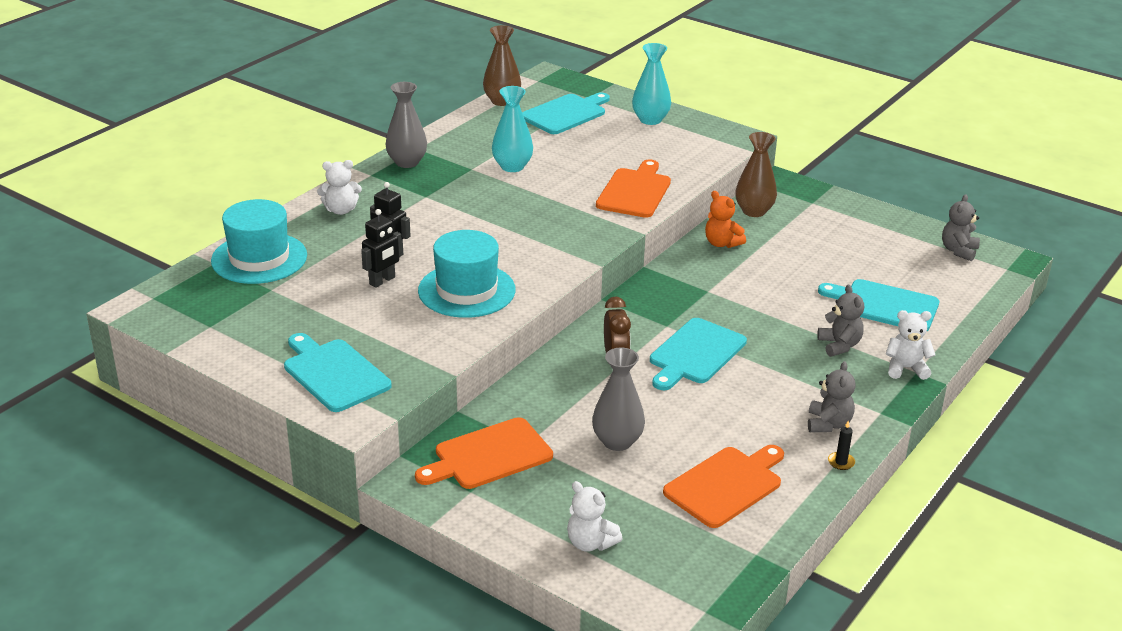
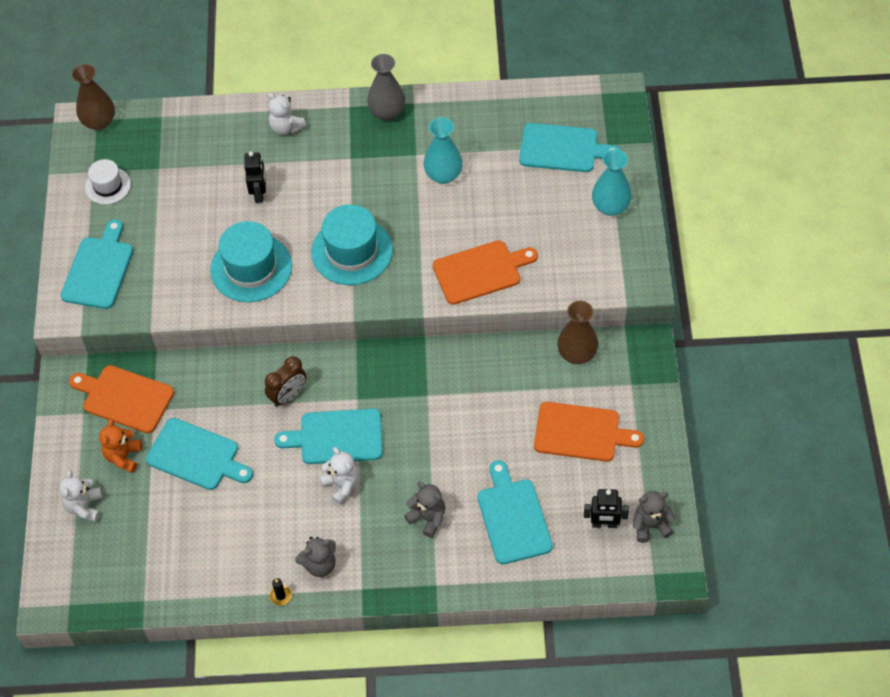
camera: 55 degrees right, 25 degrees up
turquoise hat [211,199,307,284] -> turquoise hat moved to [311,205,393,285]
black robot [361,209,402,288] -> black robot moved to [584,489,629,528]
brown vase [483,25,521,106] -> brown vase moved to [71,64,115,130]
grey vase [592,347,645,451] -> turquoise cutting board [145,418,253,490]
orange cutting board [663,445,784,528] -> orange cutting board moved to [534,402,644,462]
orange teddy bear [705,191,746,248] -> orange teddy bear moved to [99,419,142,473]
grey teddy bear [817,285,864,357] -> grey teddy bear turned 90 degrees counterclockwise [404,482,445,538]
white teddy bear [886,310,935,380] -> white teddy bear moved to [319,447,359,505]
none -> white hat [85,159,131,205]

